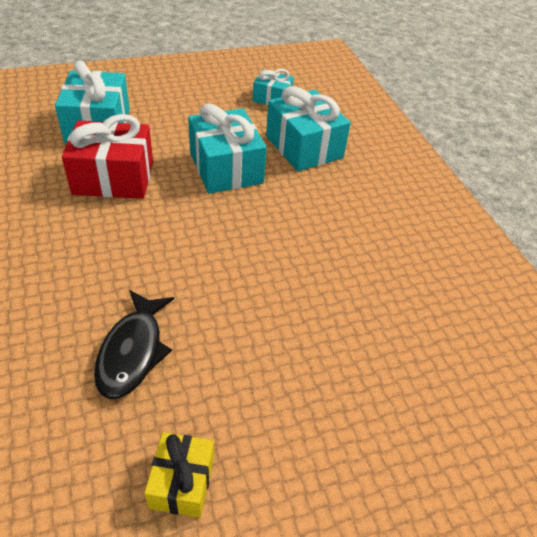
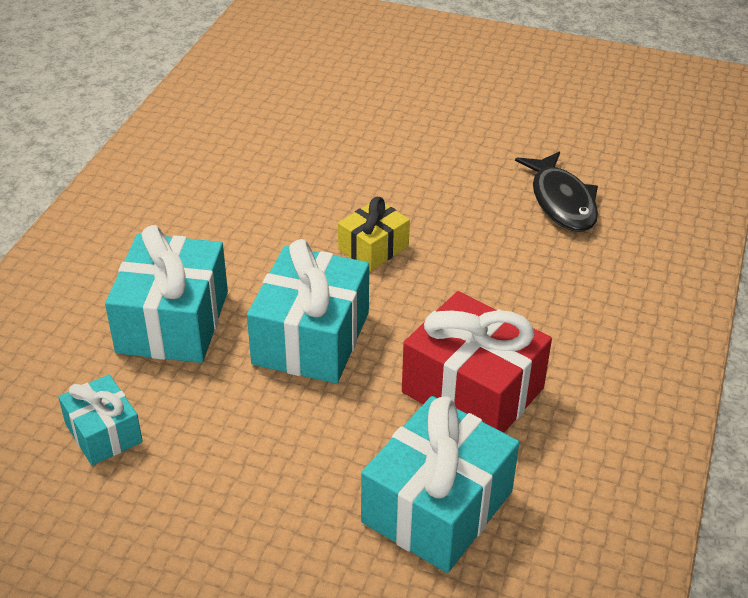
camera: 140 degrees left, 5 degrees down
black fish [94,290,174,399] -> black fish turned 120 degrees clockwise [515,151,598,232]
yellow gift [144,432,214,518] -> yellow gift moved to [338,197,410,271]

